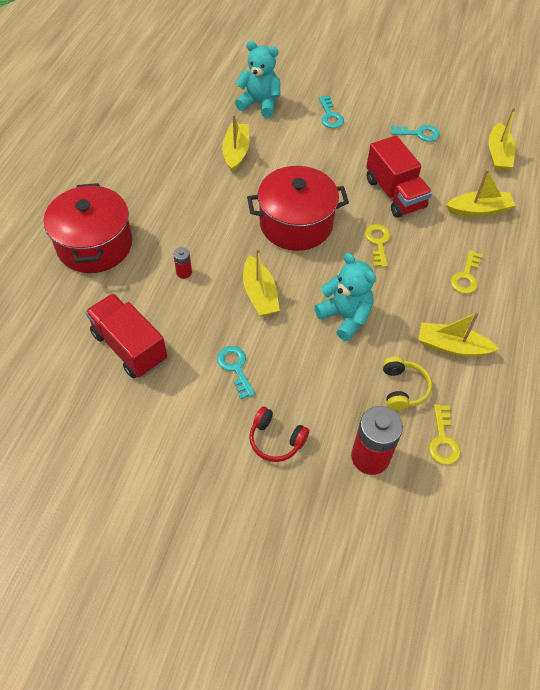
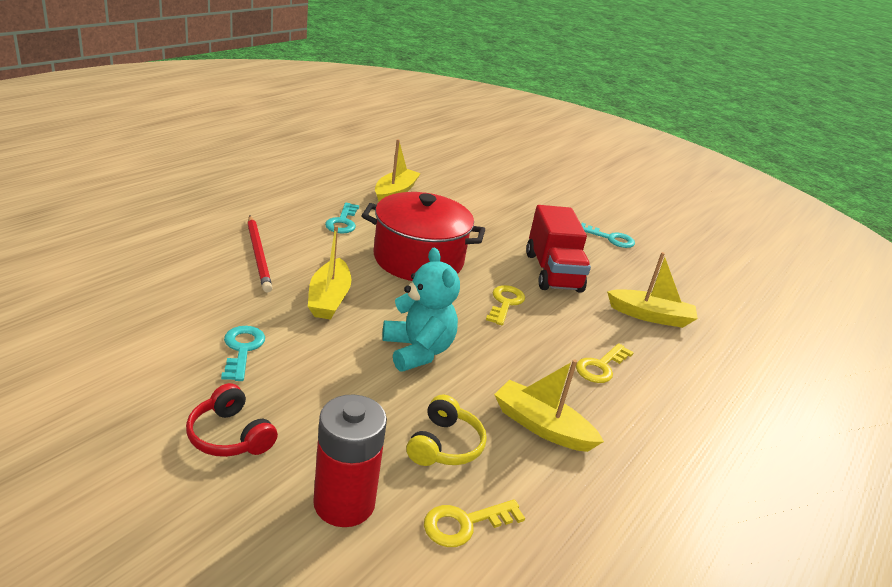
camera: 15 degrees right, 25 degrees down
red pot [44,183,132,273] -> none
red truck [85,293,167,378] -> none
red battery [173,247,192,279] -> red pencil [247,216,272,293]
turquoise teddy bear [235,41,280,118] -> none
turquoise key [319,96,344,128] -> turquoise key moved to [325,203,359,234]
yellow key [429,404,461,465] -> yellow key turned 45 degrees clockwise [424,499,525,547]
yellow boat [488,108,515,171] -> none

